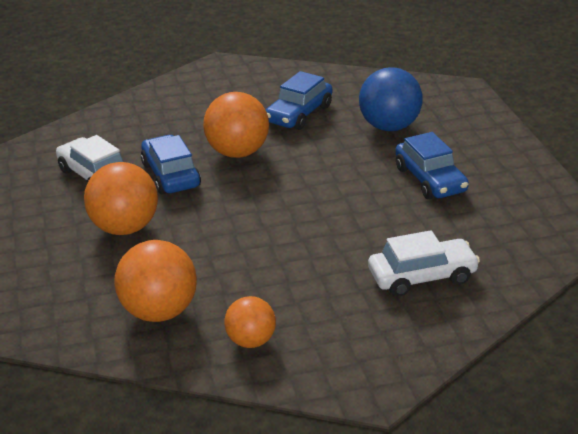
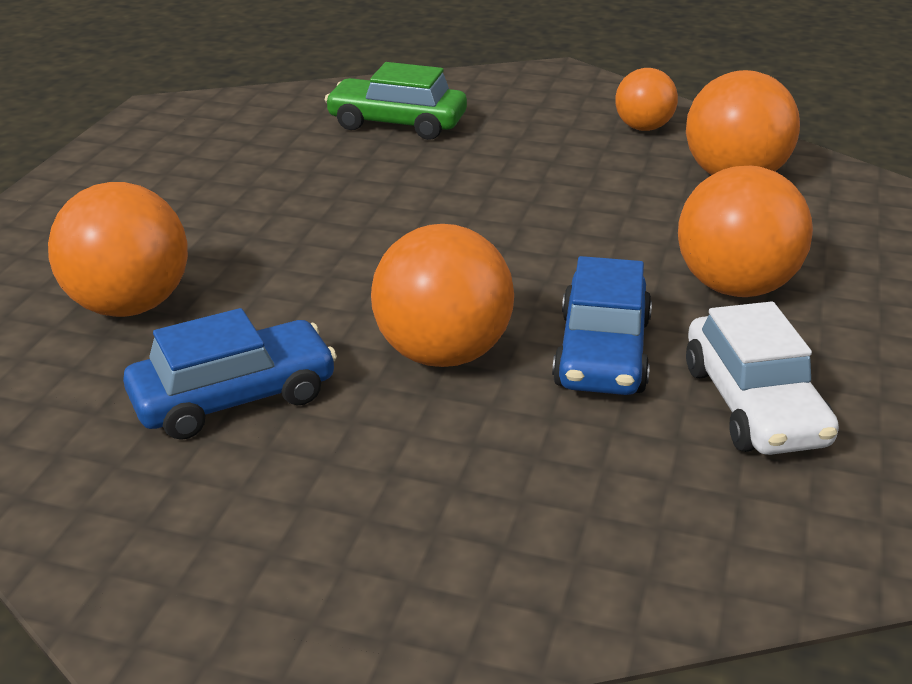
camera: 150 degrees left, 0 degrees up
blue ball [359,67,423,131] -> orange ball [48,182,188,317]
white car [368,230,480,297] -> green car [325,62,467,140]
blue car [395,132,469,199] -> none

